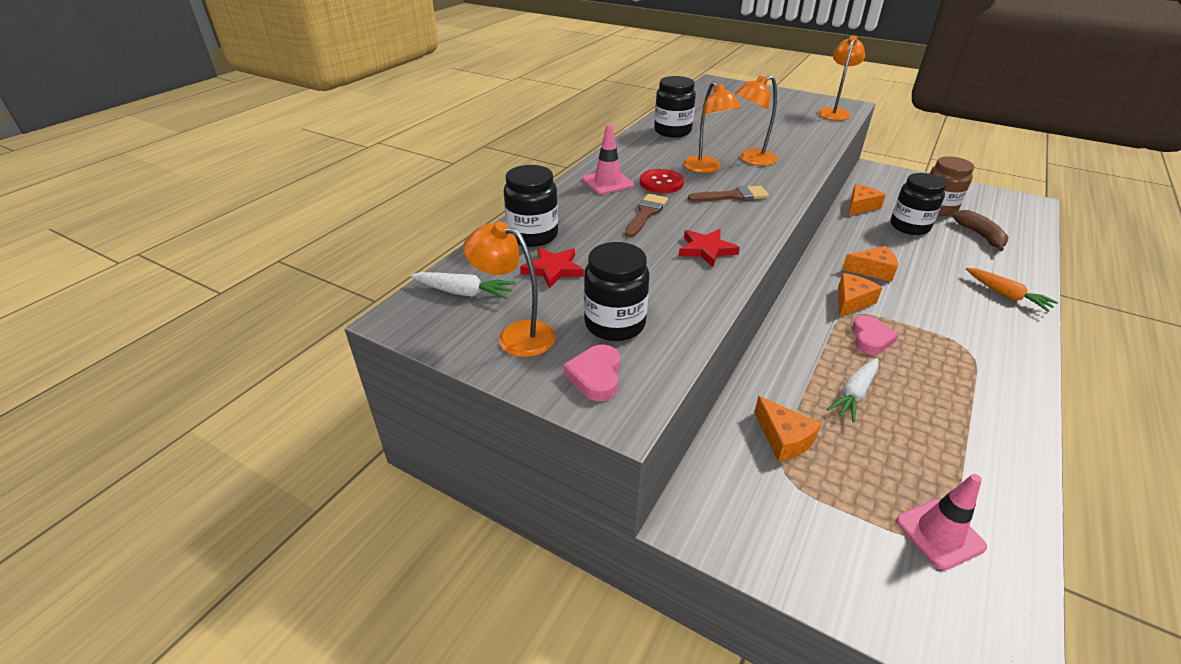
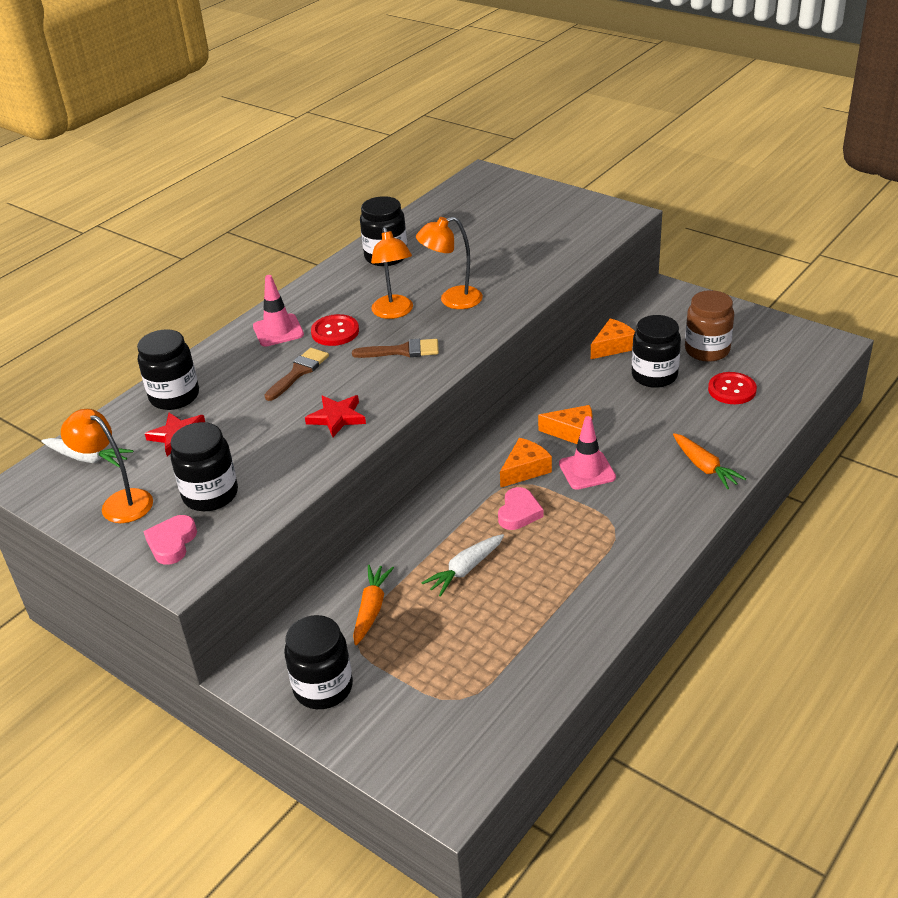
camera: 10 degrees right, 0 degrees up
orange cheese [754,396,821,462] -> orange carrot [353,565,394,645]
orange lamp [818,36,865,120] -> none
pink traffic cone [896,474,987,570] -> pink traffic cone moved to [559,416,616,490]
brown banana [952,210,1009,252] -> red button [708,372,757,404]
none -> black jar [284,615,353,709]

